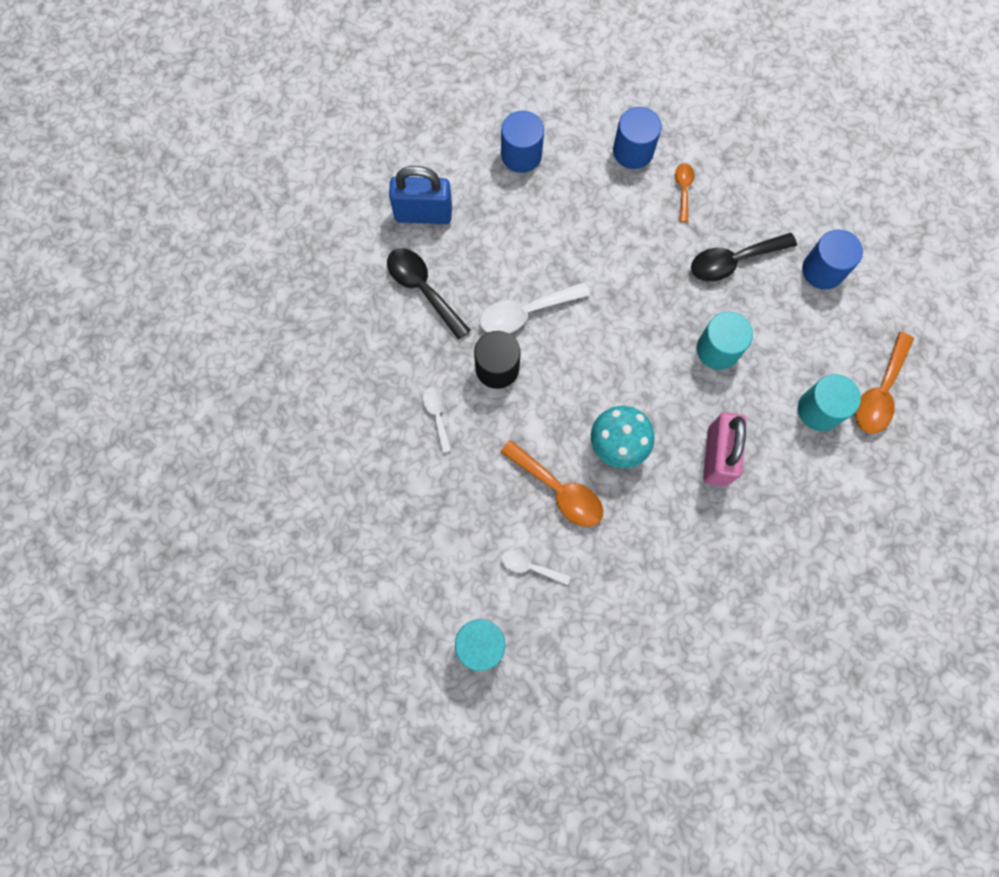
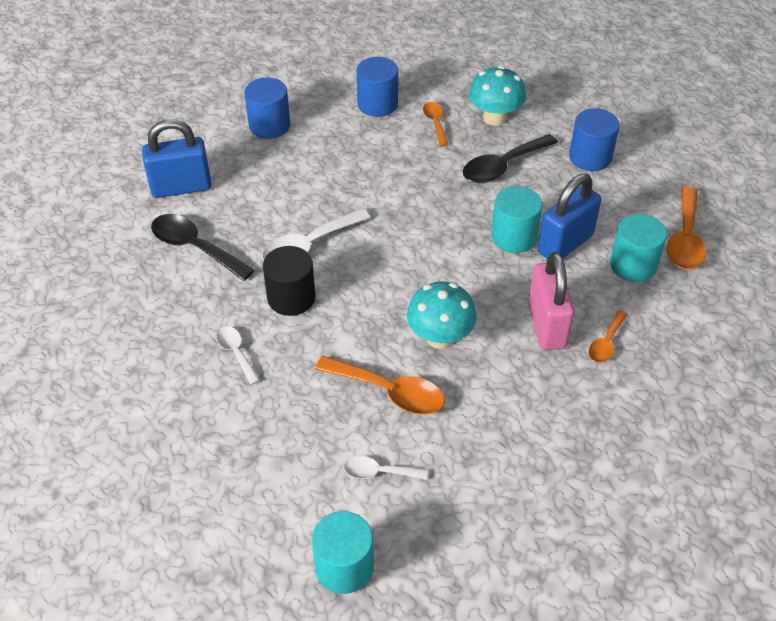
camera: 15 degrees left, 25 degrees down
none -> turquoise mushroom [469,66,526,126]
none -> blue padlock [537,174,601,259]
none -> orange spoon [588,310,628,363]

